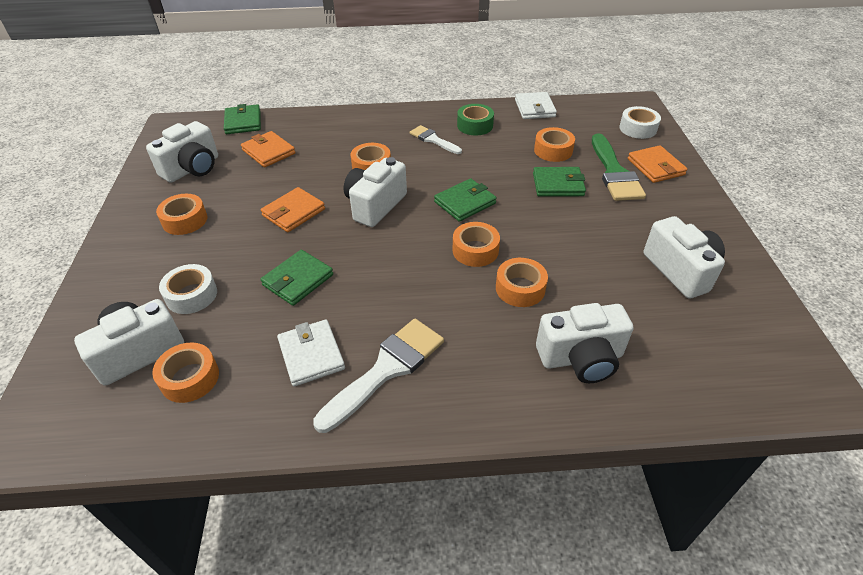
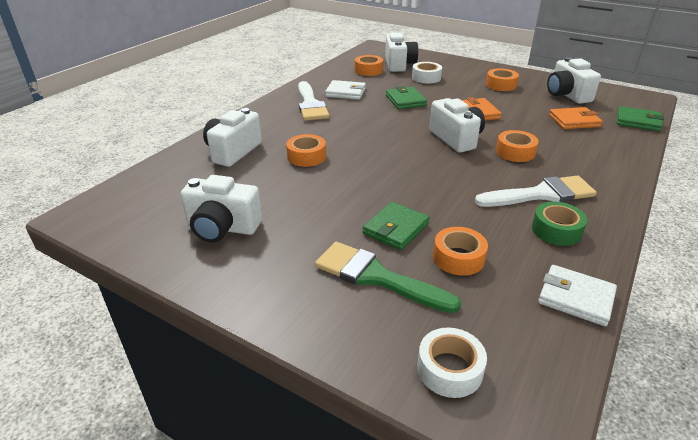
camera: 125 degrees right, 10 degrees down
white brush [410,125,462,154] -> white brush [475,175,597,207], size x1.67
green wallet [434,178,496,222] -> none
orange tape [453,222,500,267] -> none
orange wallet [628,145,687,183] -> none

